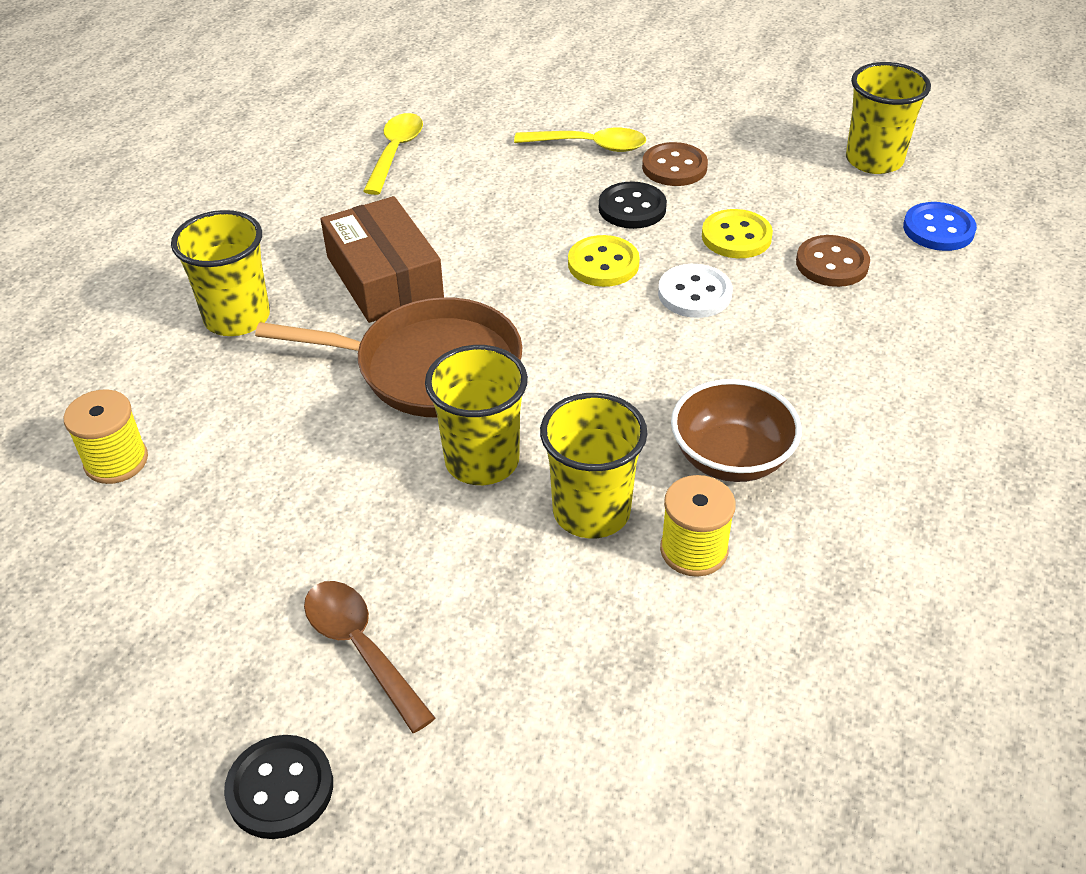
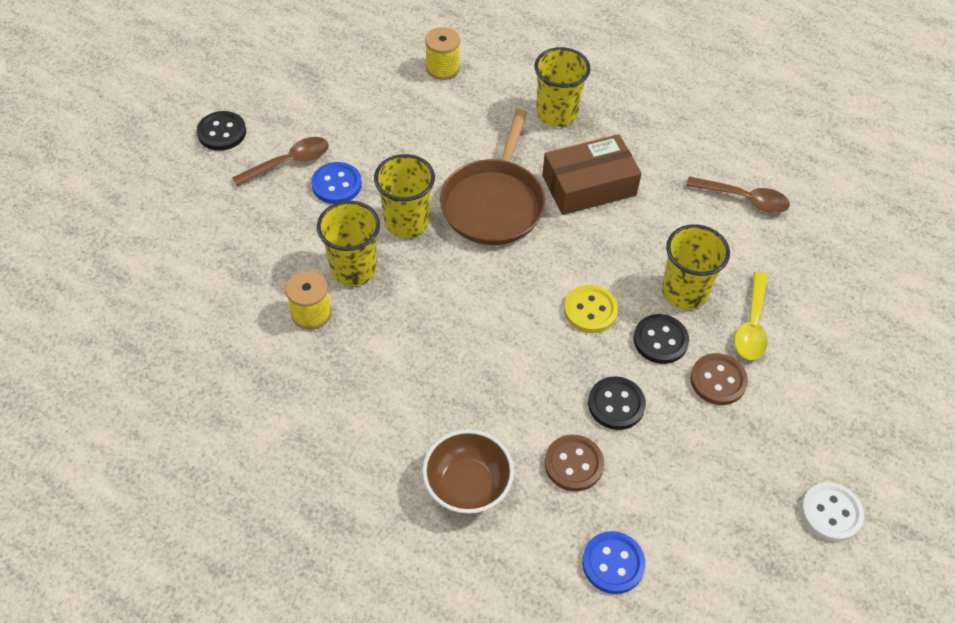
camera: 95 degrees right, 10 degrees up
yellow spoon [363,113,423,195] -> brown spoon [686,176,790,213]
white button [658,264,733,318] -> white button moved to [801,482,864,542]
brown bowl [671,379,802,482] -> brown bowl moved to [422,429,514,514]
yellow button [702,209,773,258] -> black button [588,376,646,430]
yellow cup [846,62,931,174] -> yellow cup moved to [662,224,730,310]
none -> blue button [311,162,362,204]

